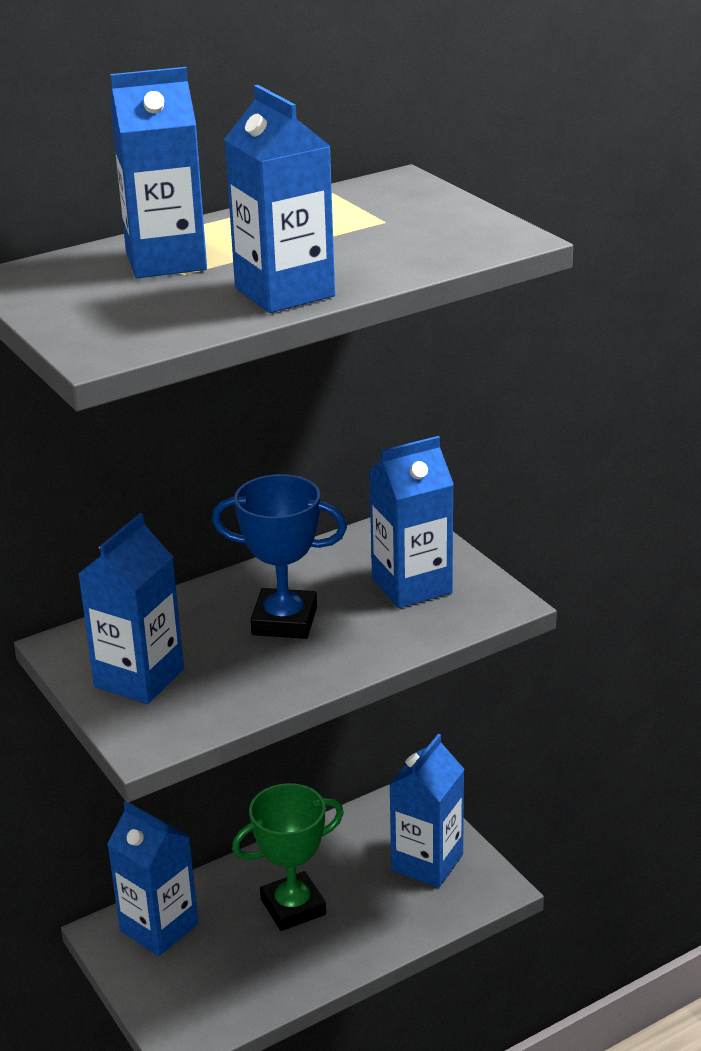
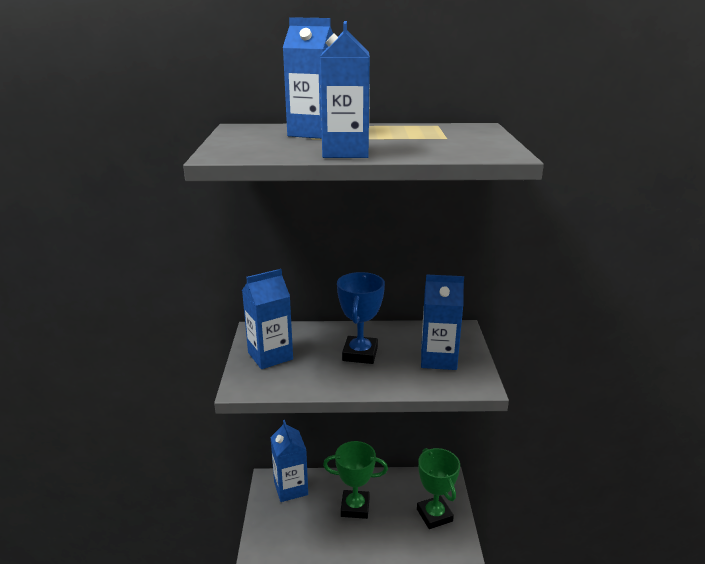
camera: 30 degrees right, 5 degrees down
blue trophy [212,474,347,639] -> blue trophy turned 60 degrees clockwise [337,272,385,364]
blue carton [389,734,464,888] -> green trophy [417,448,460,529]

